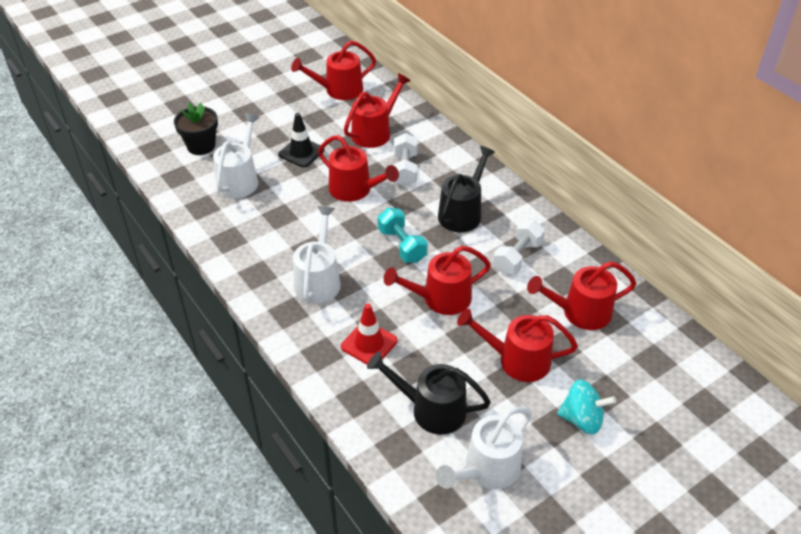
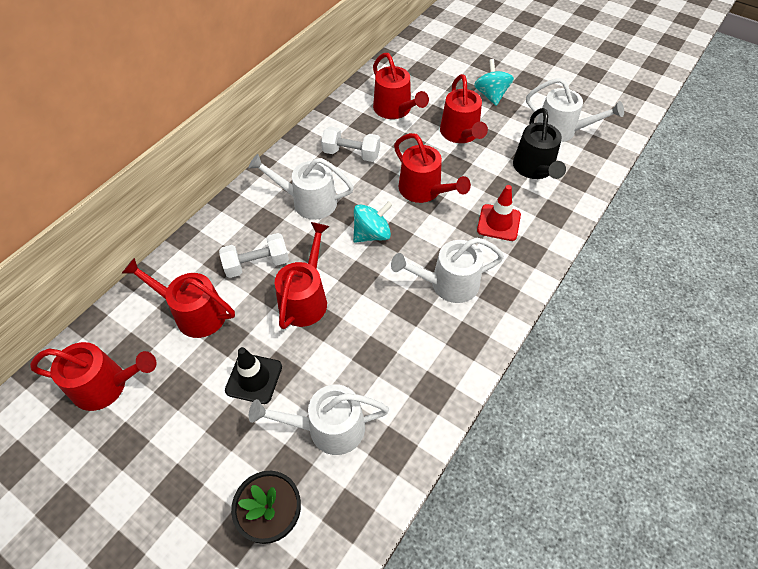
camera: 110 degrees left, 10 degrees up
red watering can [291,40,376,100] -> red watering can turned 45 degrees counterclockwise [30,342,156,411]
turquoise dumbbell [378,208,428,263] -> turquoise spinning top [353,201,392,243]
black watering can [438,146,495,232] -> white watering can [248,154,354,220]

